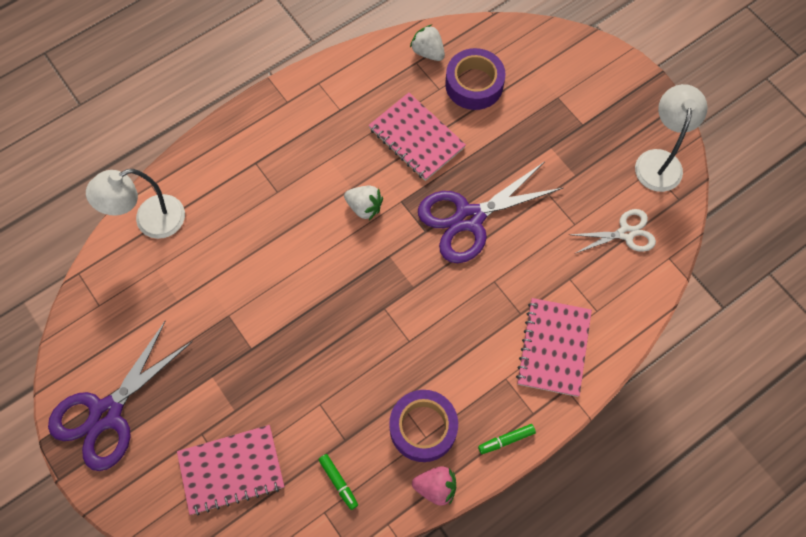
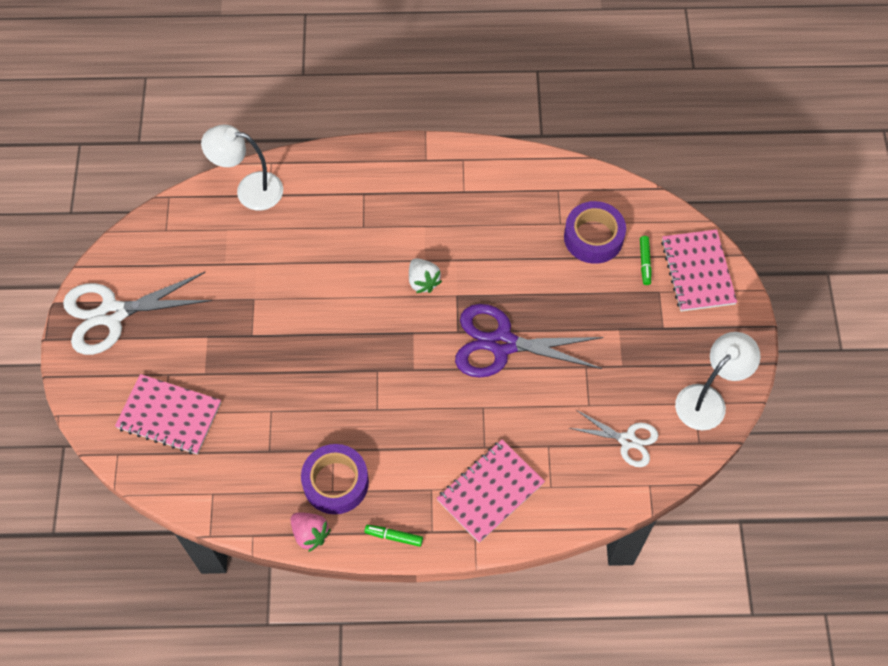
camera: 35 degrees right, 5 degrees down
purple scissors [48,320,193,471] -> white scissors [63,272,212,355]
green marker [318,454,358,510] -> green marker moved to [640,236,652,285]
pink notebook [368,93,466,181] -> pink notebook moved to [661,229,737,311]
white strawberry [410,24,445,61] -> none

